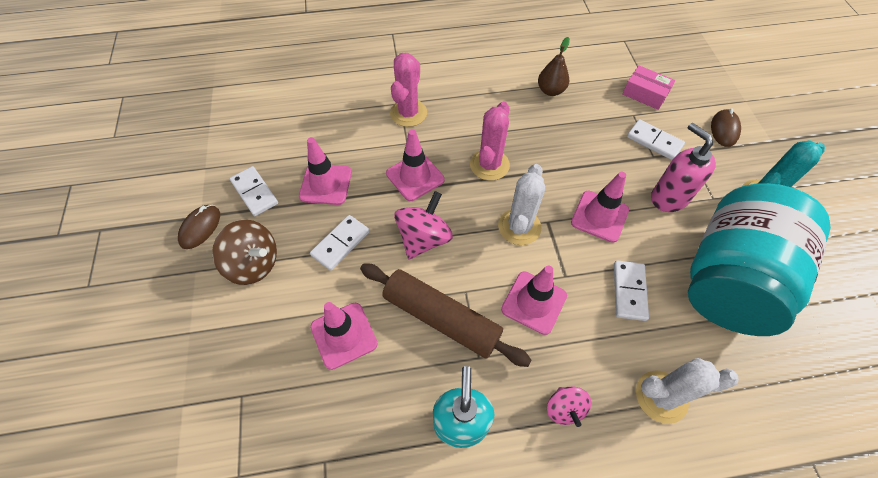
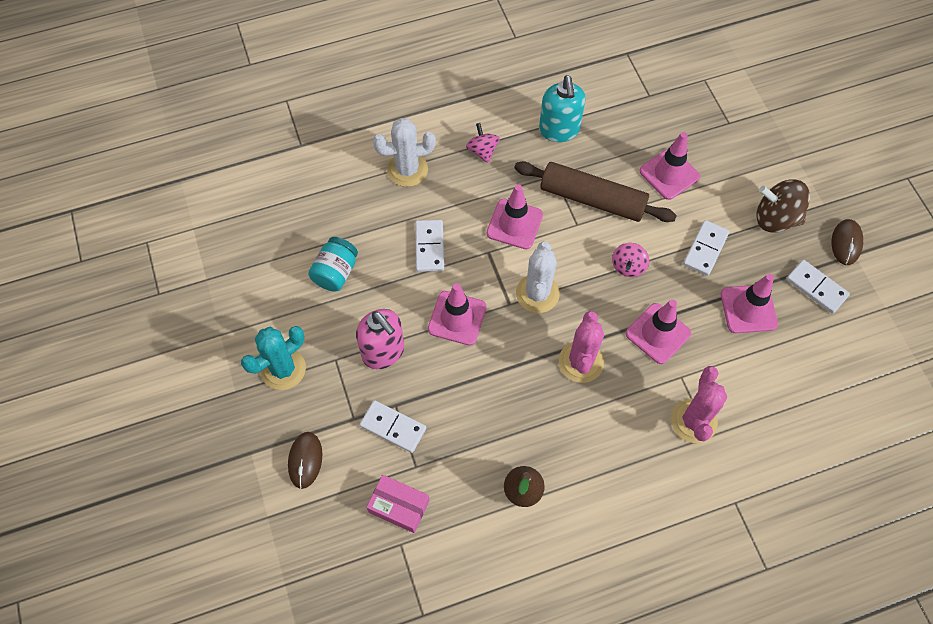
camera: 170 degrees right, 5 degrees up
pink spinning top [394,191,453,259] -> pink spinning top [612,243,649,277], size x0.61
turquoise jar [688,183,831,336] -> turquoise jar [308,237,358,292], size x0.41

